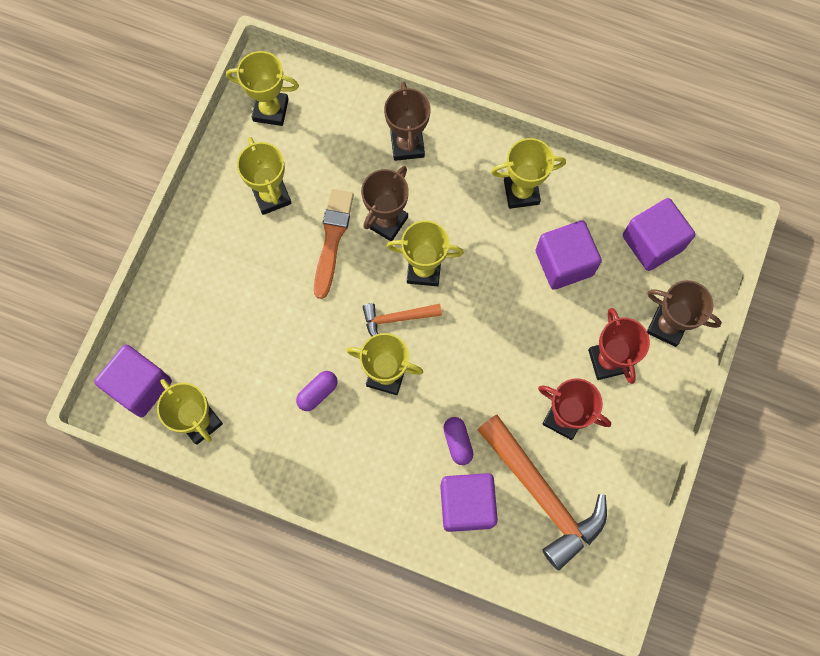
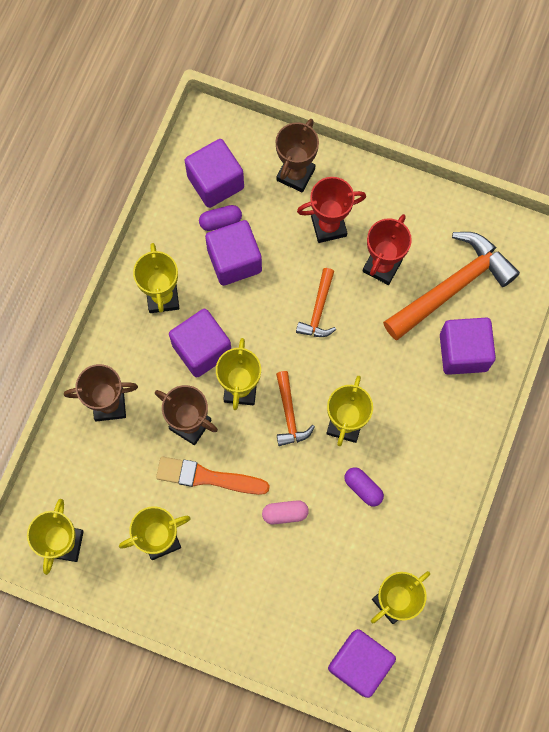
camera: 90 degrees left, 0 degrees up
purple capsule [443,417,473,465] -> purple capsule moved to [199,205,242,231]
none -> purple cube [169,309,231,378]
none -> pink capsule [262,500,309,524]
none -> orange hammer [296,268,336,337]

